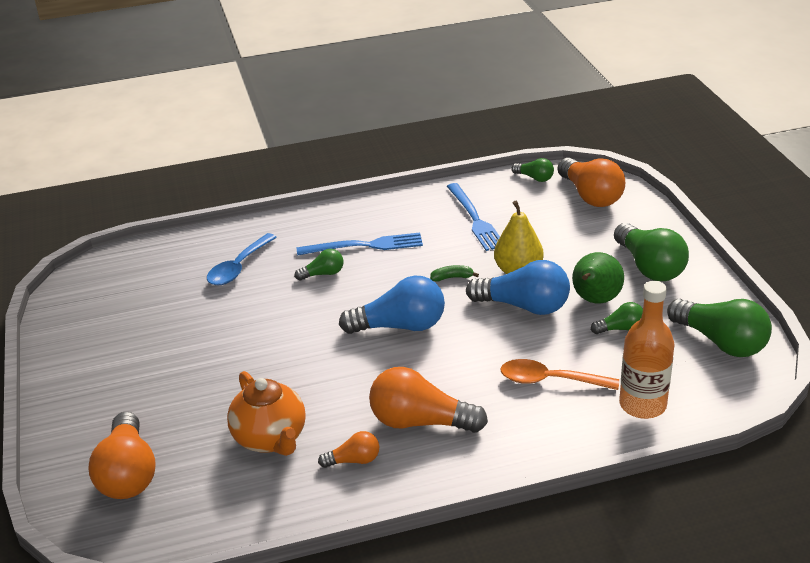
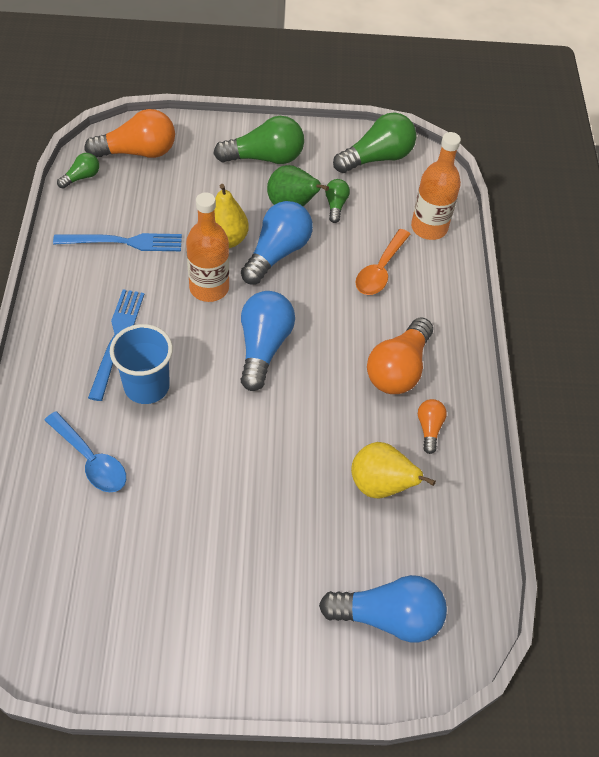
camera: 80 degrees left, 20 degrees up
orange light bulb [89,412,156,499] -> blue light bulb [319,575,447,642]
orange teapot [227,371,306,456] -> yellow pear [351,442,436,498]
green light bulb [295,249,343,281] -> blue cup [110,324,173,404]
green banana [430,265,479,282] -> orange bottle [186,192,229,302]

